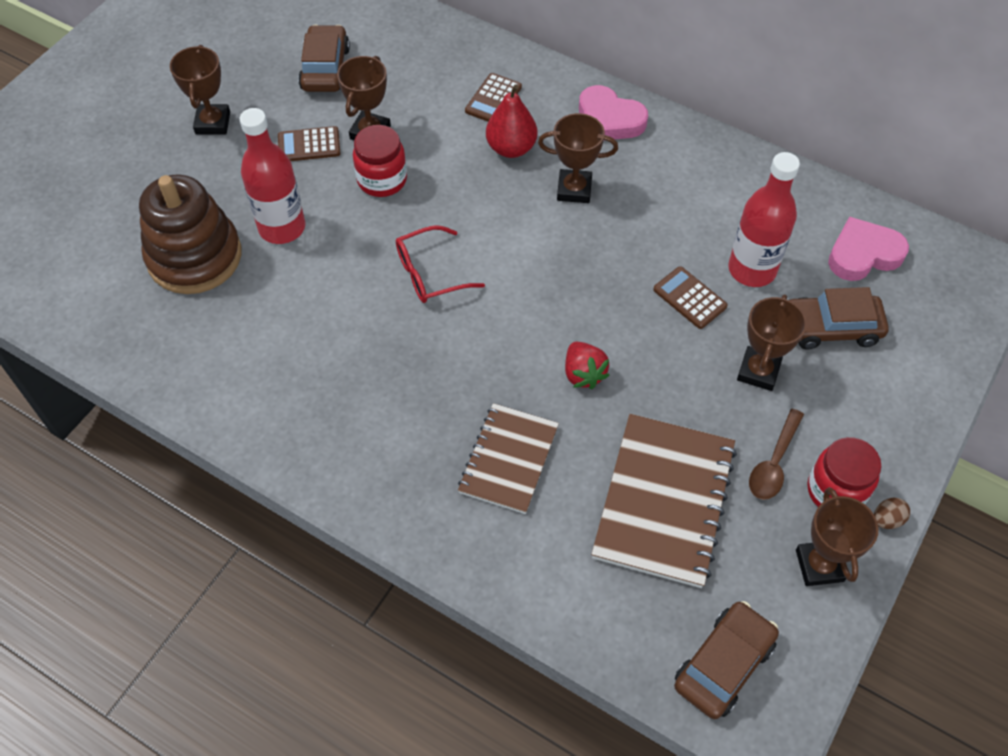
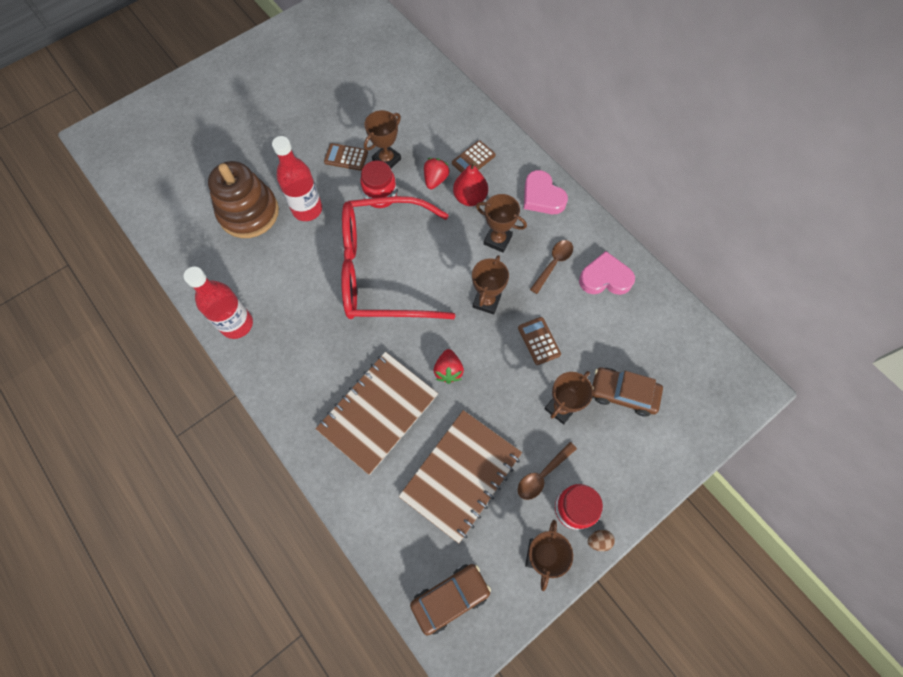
camera: 20 degrees right, 10 degrees up
brown trophy [170,45,230,135] -> brown trophy moved to [472,255,509,315]
brown car [298,25,350,92] -> none
red glasses [396,226,485,303] -> red glasses [341,196,456,319], size x2.38
brown notebook [458,403,559,514] -> brown notebook [316,352,438,475], size x1.53
red bottle [728,152,800,287] -> red bottle moved to [184,266,253,339]
pink heart [828,217,909,281] -> pink heart moved to [579,251,635,295]
none -> red strawberry [424,158,450,189]
none -> brown spoon [530,240,573,294]

